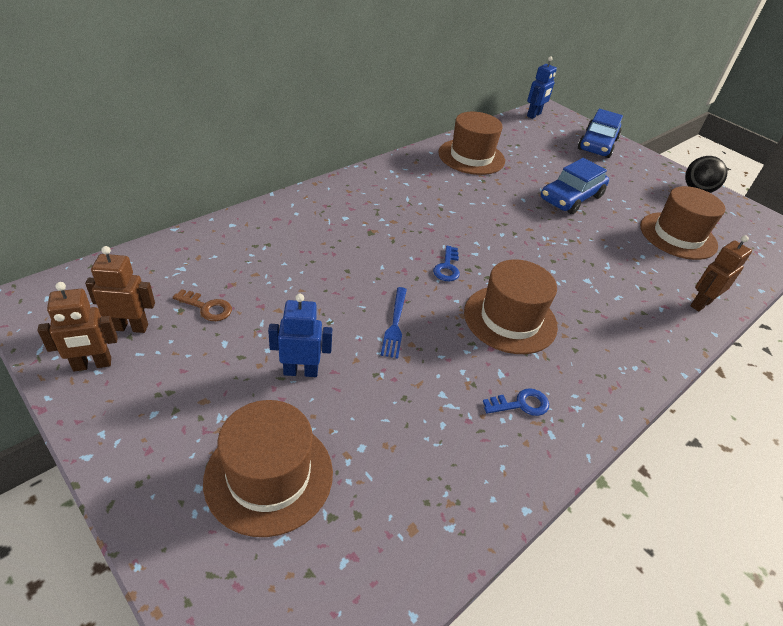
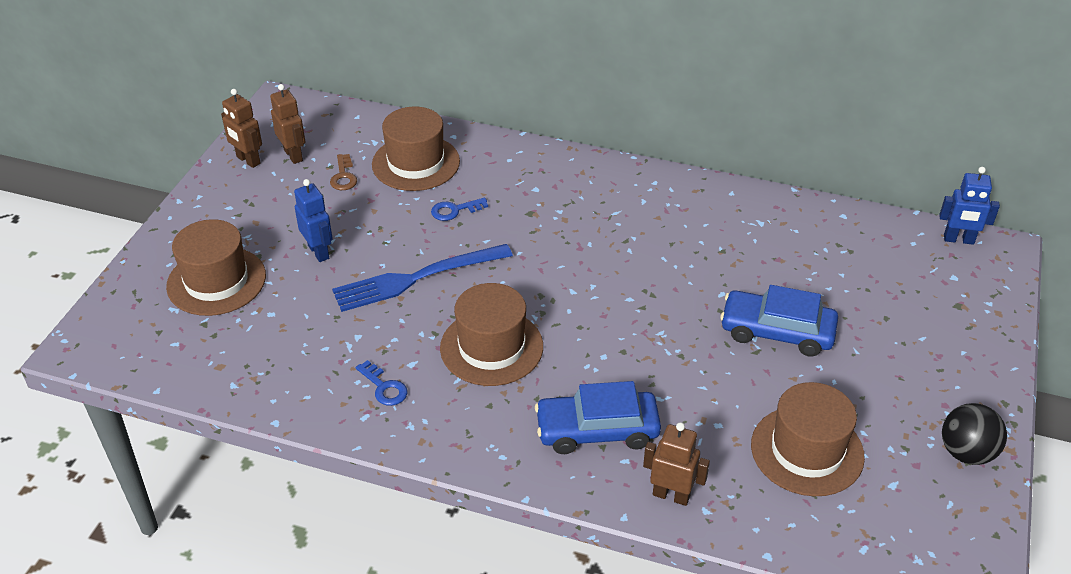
camera: 65 degrees right, 0 degrees up
blue fork [381,287,407,359] -> blue fork [332,244,513,312], size x1.88
blue key [433,246,460,281] -> blue key moved to [431,198,488,221]
brown hat [438,112,505,175] -> brown hat moved to [372,106,460,191]
blue car [578,109,623,158] -> blue car moved to [535,381,661,454]

